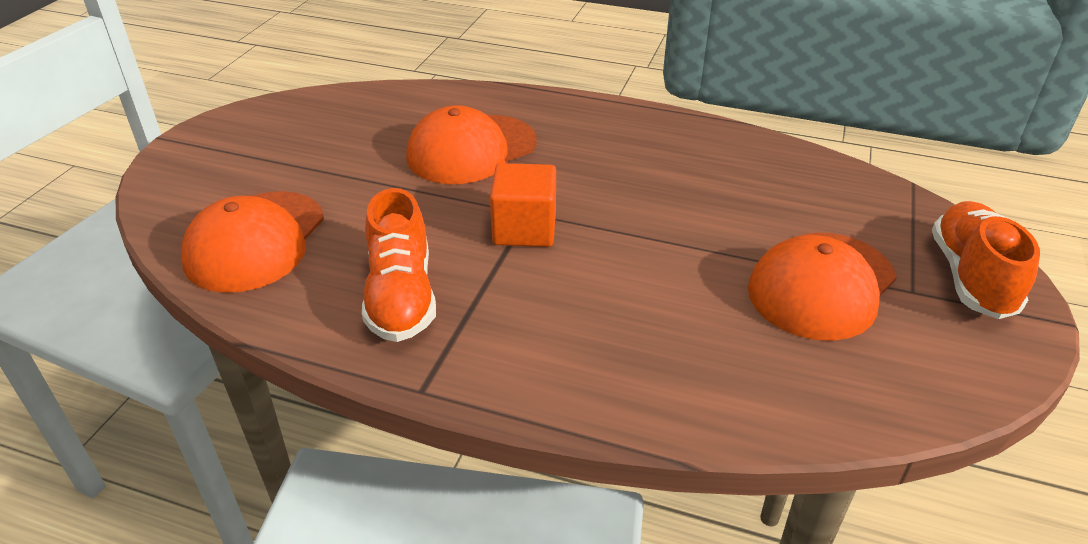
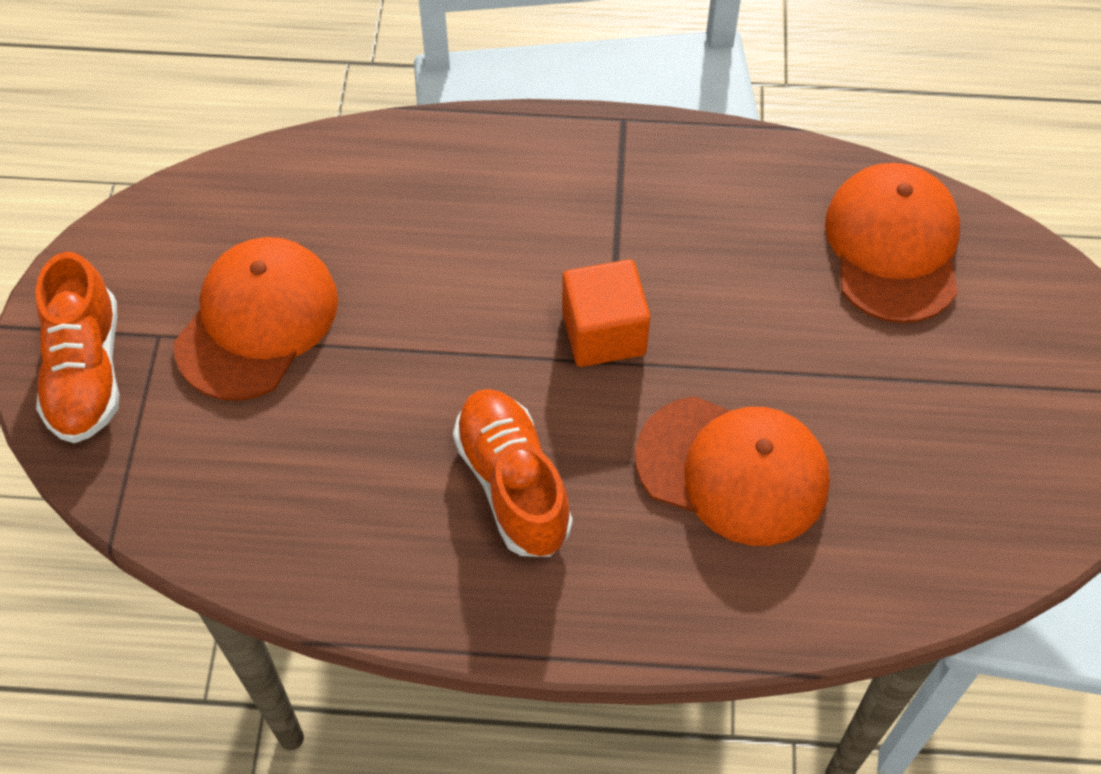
camera: 165 degrees right, 20 degrees up
orange shoe [362,188,436,342] -> orange shoe moved to [453,389,573,557]
orange cap [406,105,537,184] -> orange cap turned 75 degrees clockwise [635,396,830,546]

